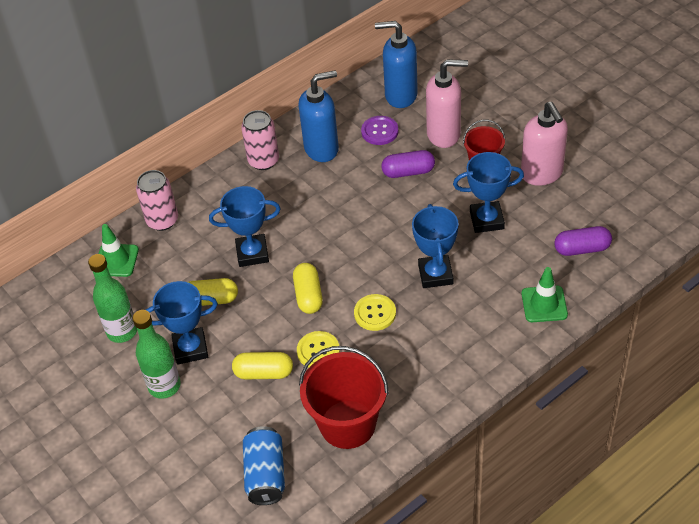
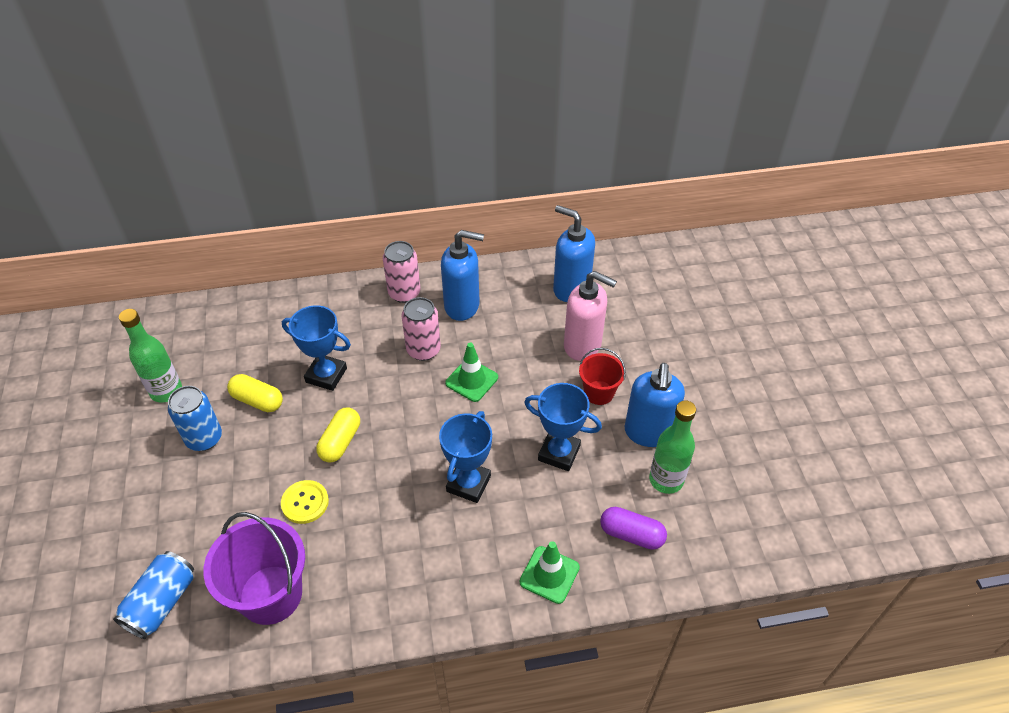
camera: 25 degrees right, 0 degrees up
green traffic cone [98,224,139,277] -> green traffic cone moved to [445,343,498,402]
green bottle [133,310,181,399] -> green bottle moved to [649,400,696,494]
pink can [136,170,178,231] -> pink can moved to [402,297,441,361]
blue trophy [146,281,218,365] -> blue can [168,386,222,451]
yellow capsule [232,352,293,379] -> none
red bucket [299,346,389,449] -> purple bucket [203,512,305,625]
yellow button [354,294,396,331] -> none
purple button [361,116,398,145] -> none
purple capsule [381,150,435,178] -> none
pink soap dispenser [521,102,568,186] -> blue soap dispenser [625,363,685,447]

